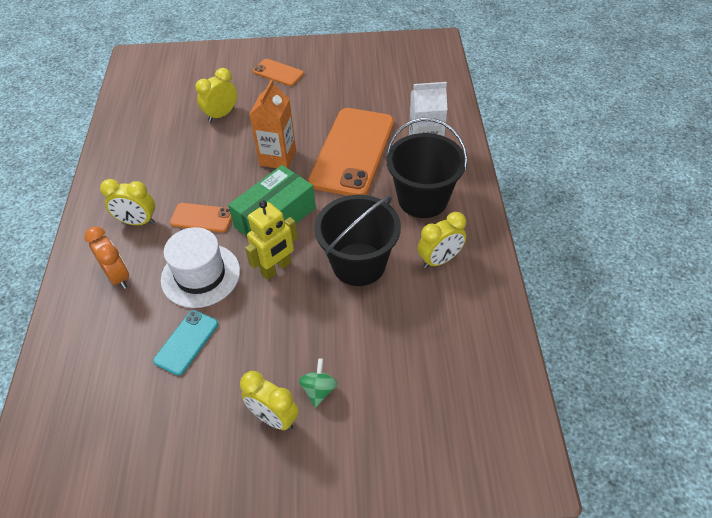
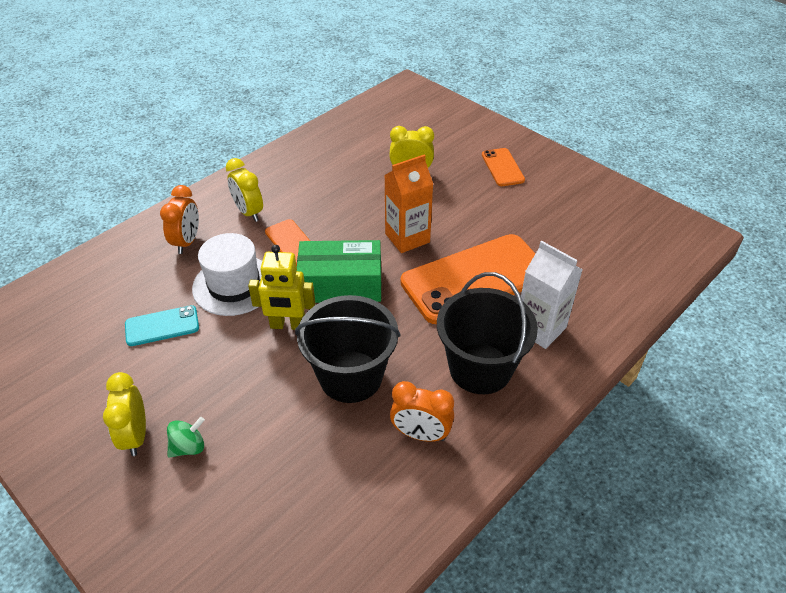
camera: 45 degrees right, 5 degrees down
yellow clock [418,212,466,268] -> orange clock [390,381,454,442]

